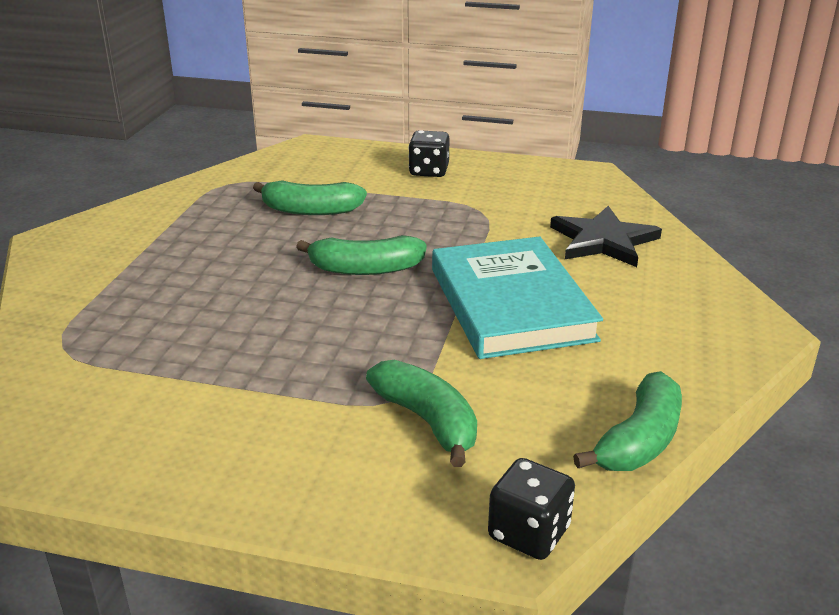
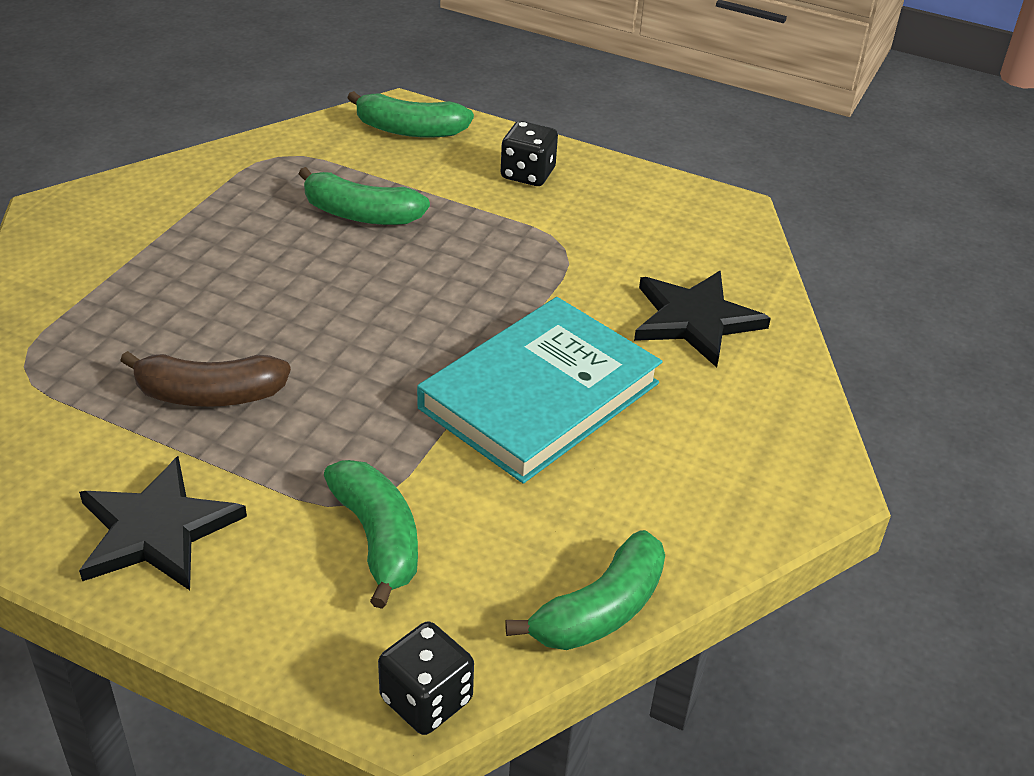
camera: 10 degrees right, 10 degrees up
green banana [296,235,427,275] -> green banana moved to [347,91,474,138]
turquoise book [432,236,603,359] -> turquoise book turned 45 degrees clockwise [417,297,662,484]
none -> black star [79,456,247,590]
none -> brown banana [120,351,291,407]

